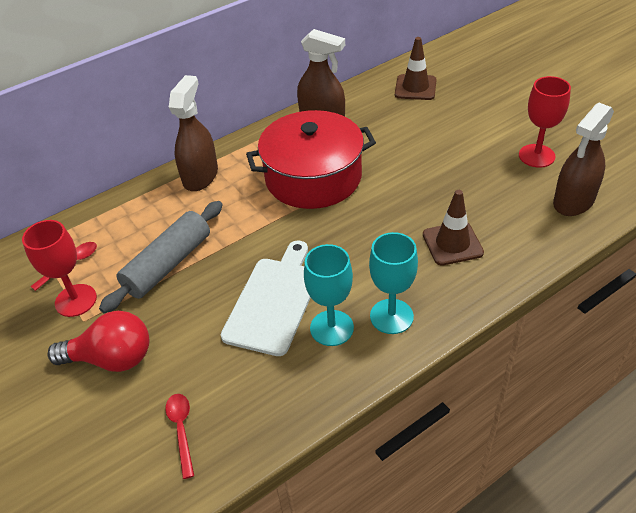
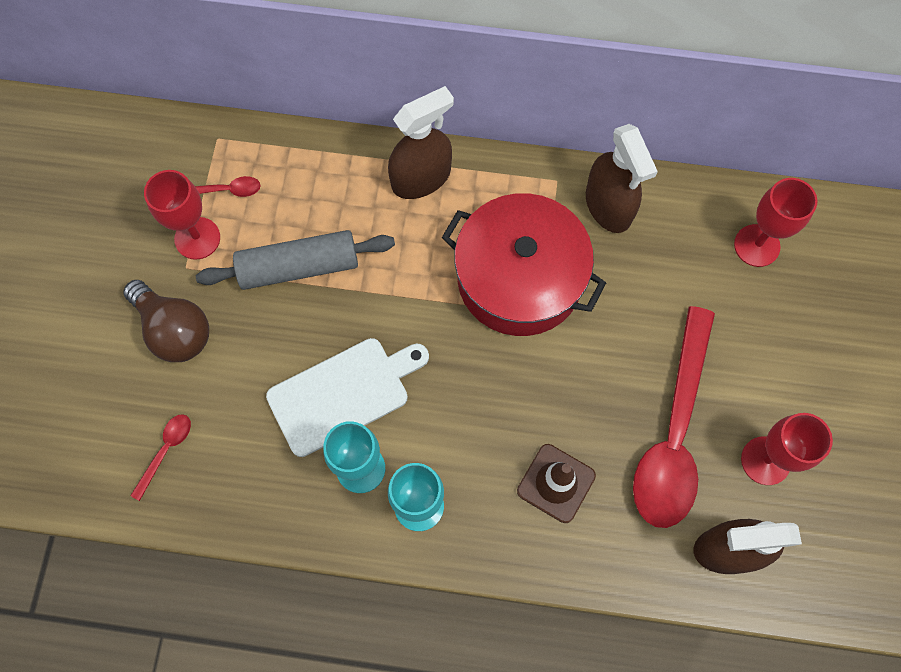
camera: 40 degrees right, 25 degrees up
red light bulb [47,311,149,372] -> brown light bulb [123,280,209,362]
brown traffic cone [395,37,437,100] -> red goblet [734,178,817,267]
none -> red spoon [633,306,715,528]

